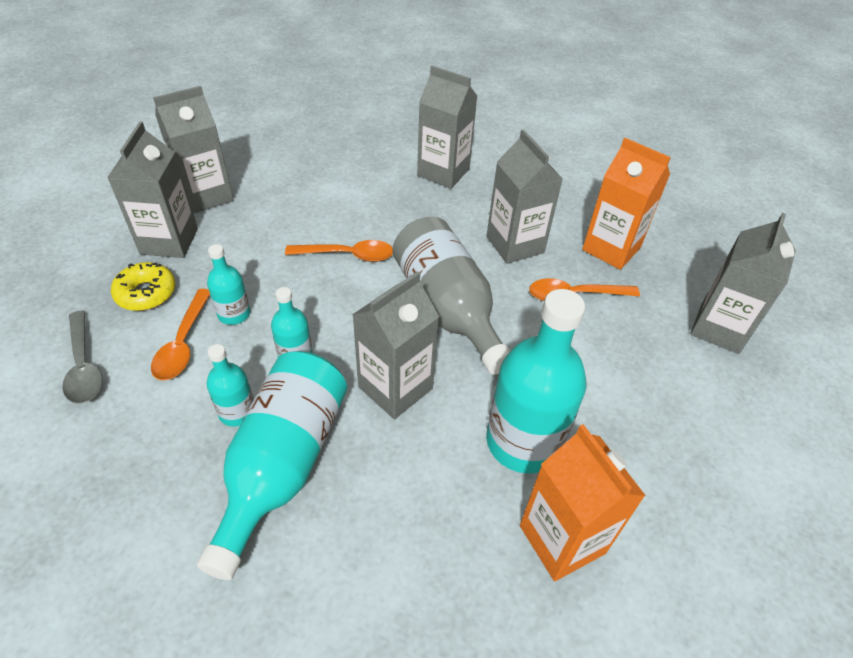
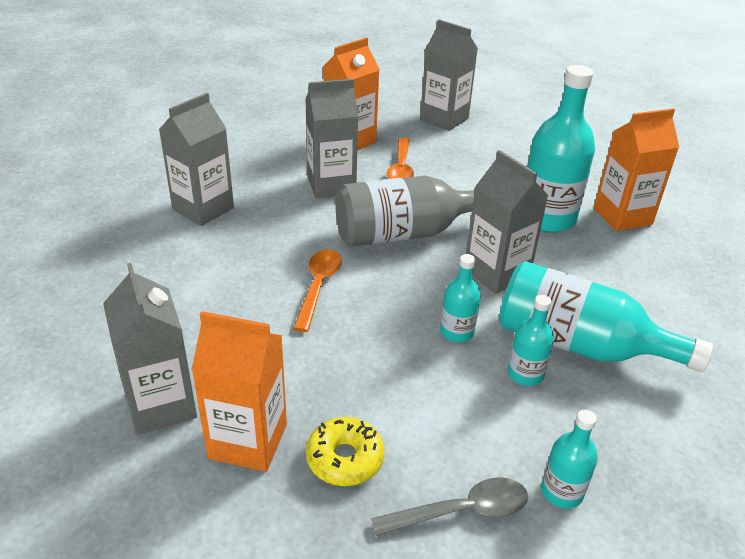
camera: 80 degrees left, 10 degrees down
grey carton [107,122,198,258] -> orange carton [192,311,287,472]
orange spoon [151,289,210,380] -> none
turquoise bottle [207,244,251,325] -> turquoise bottle moved to [541,410,598,509]

